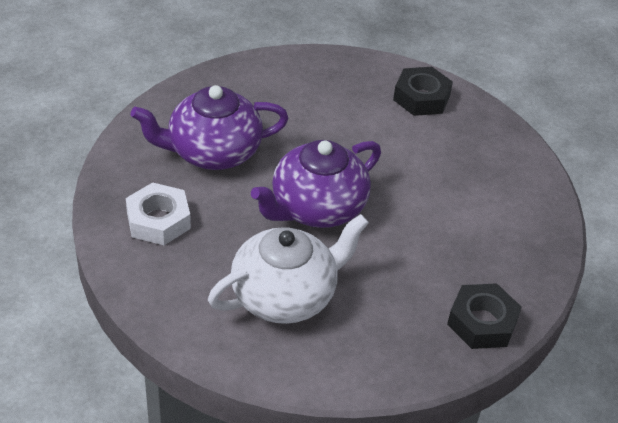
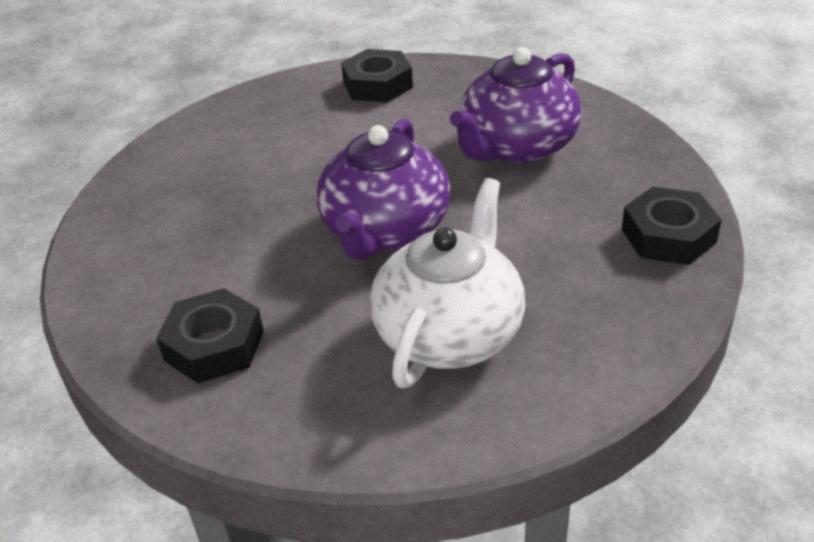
camera: 30 degrees left, 5 degrees down
white nut [126,182,191,245] -> black nut [156,288,264,383]
purple teapot [130,85,289,170] -> purple teapot moved to [450,47,581,164]

